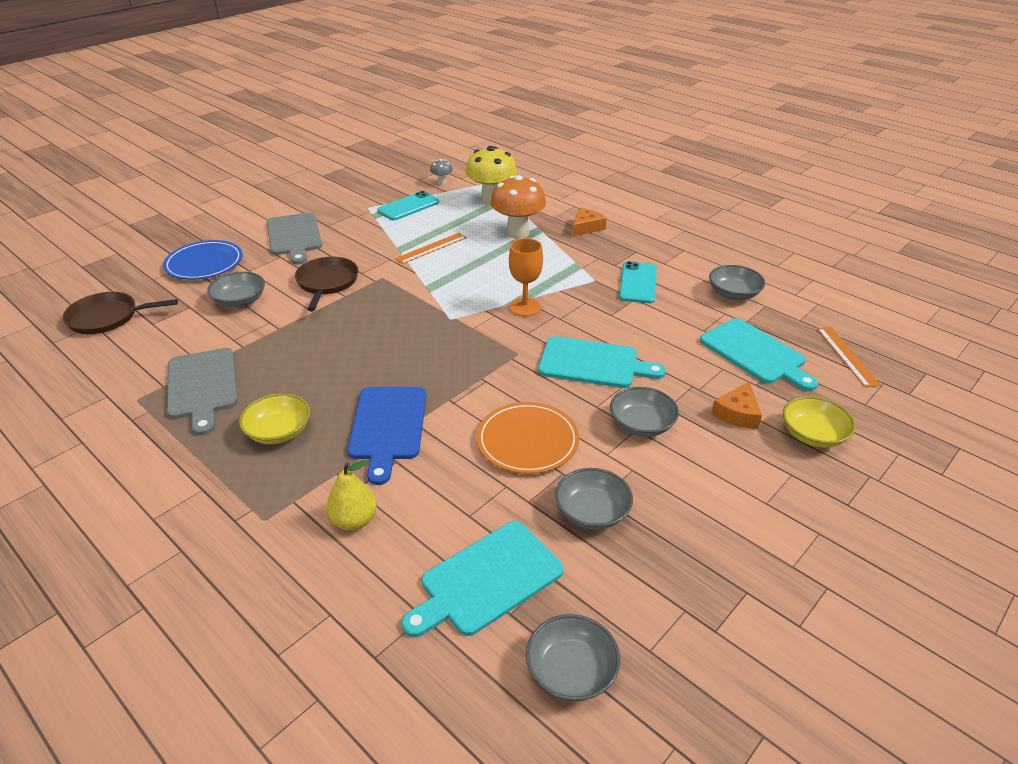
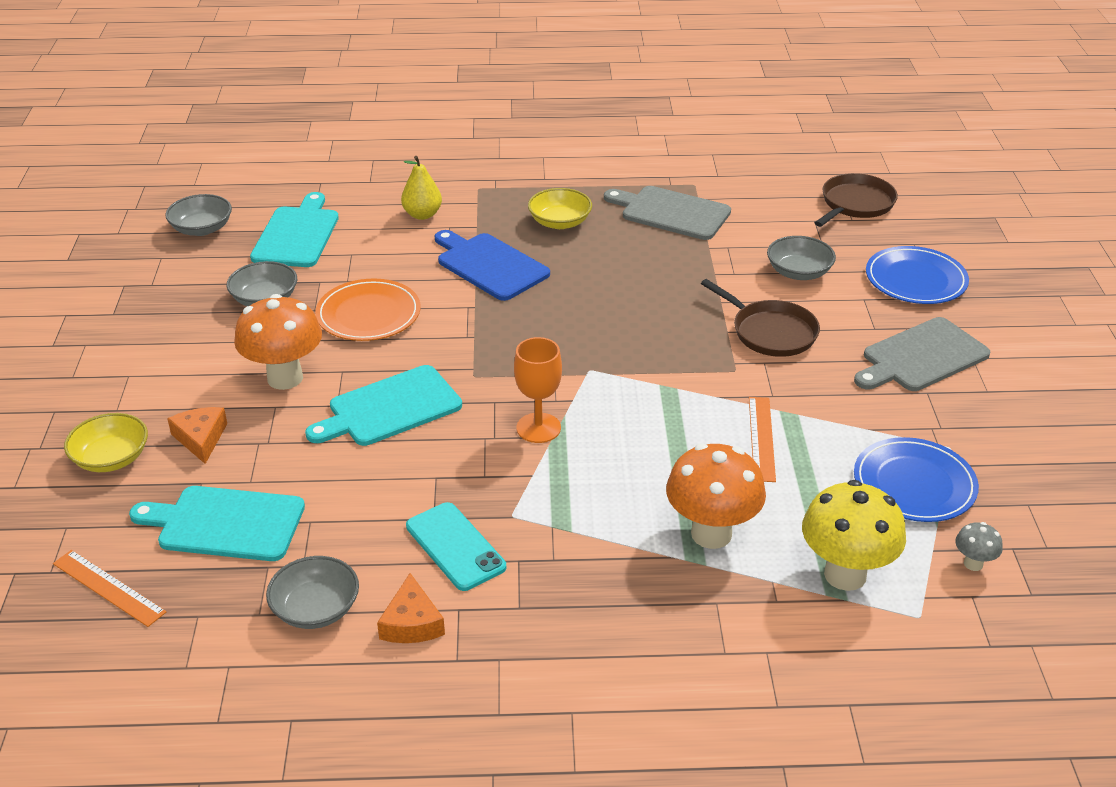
camera: 135 degrees right, 0 degrees up
grey cutting board [267,213,322,265] -> grey cutting board turned 60 degrees counterclockwise [854,317,990,391]
turquoise phone [377,191,439,220] -> blue plate [854,437,979,522]
orange cheese [573,208,607,236] -> orange cheese moved to [377,573,445,643]
grey bowl [610,387,679,437] -> orange mushroom [234,294,322,390]

